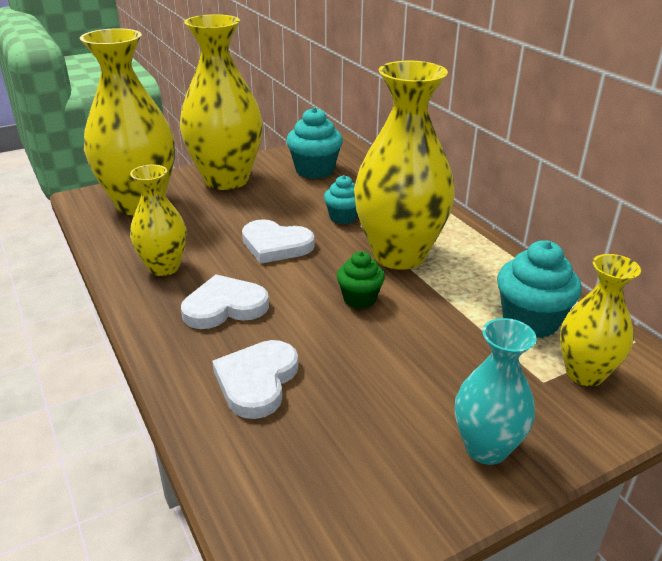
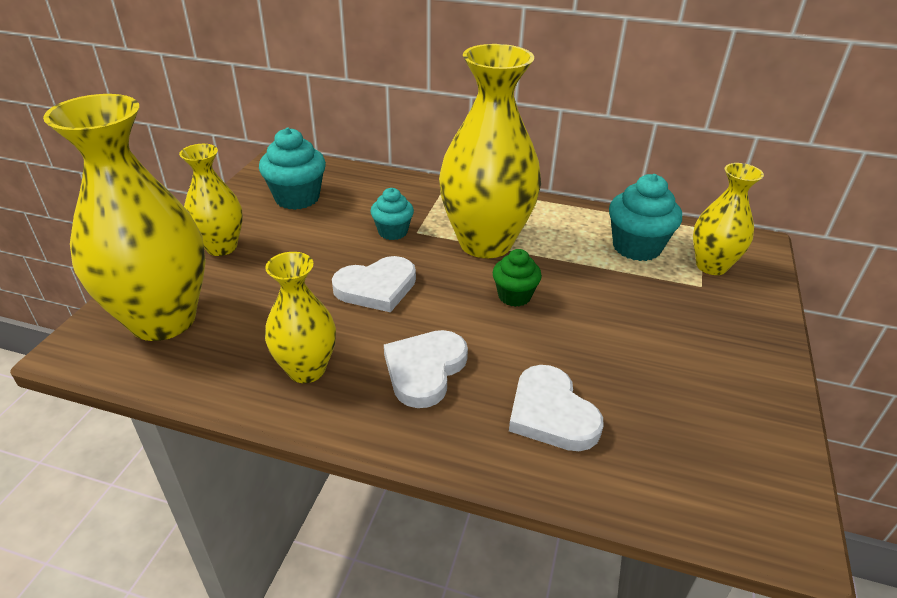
camera: 45 degrees left, 5 degrees up
yellow vase [180,14,263,190] -> yellow vase [179,144,243,256], size x0.55
turquoise vase [455,318,537,465] -> none

